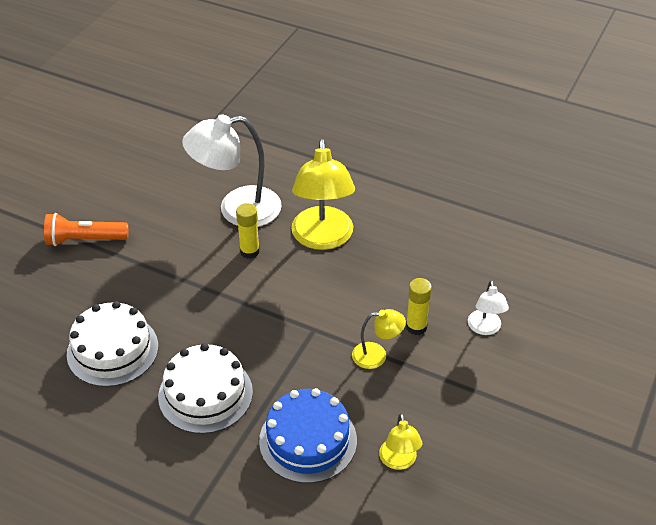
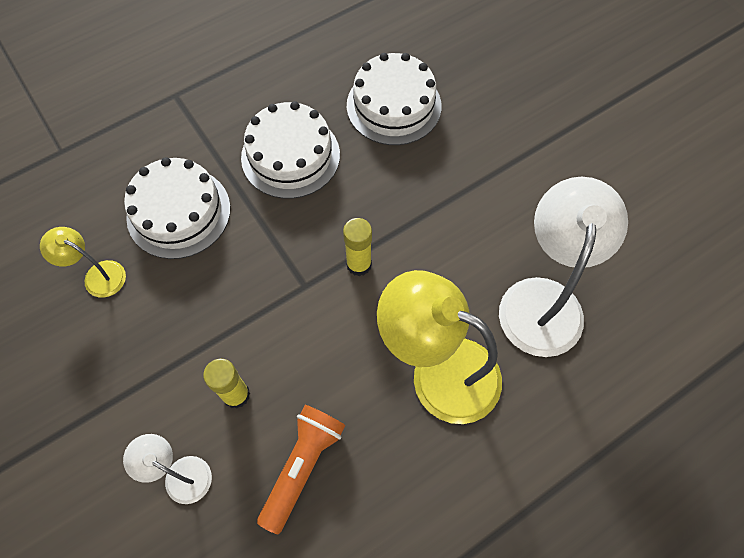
camera: 120 degrees right, 20 degrees up
orange flashlight [44,213,129,246] -> orange flashlight moved to [257,405,345,534]
yellow glue stick [236,203,260,259] -> yellow glue stick moved to [343,218,372,276]
blue cake [259,388,357,483] -> white cake [124,157,231,259]
yellow lamp [352,309,406,369] -> none

